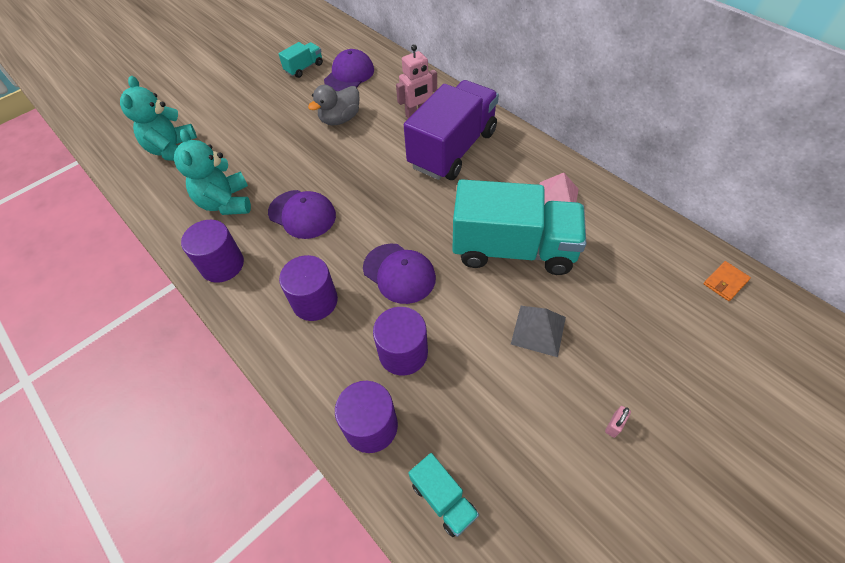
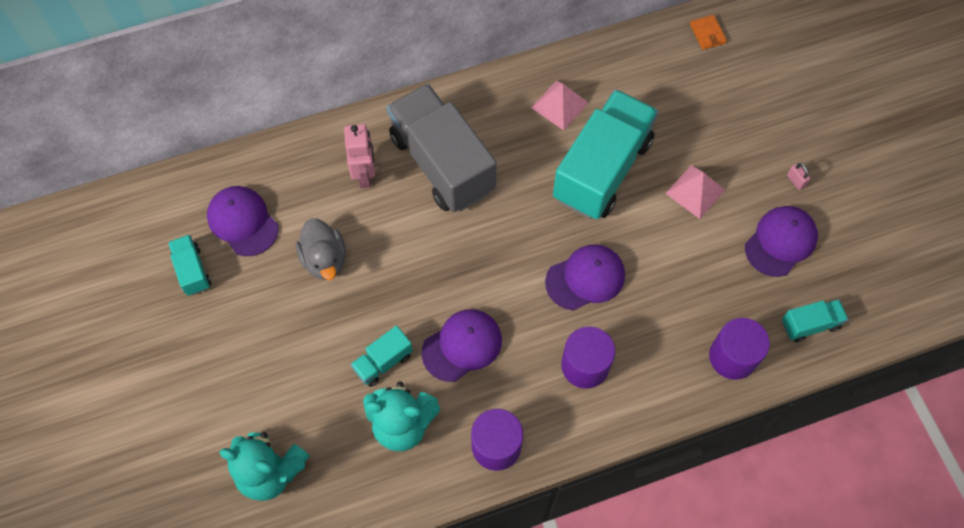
camera: 70 degrees left, 10 degrees up
purple cylinder [373,307,428,376] -> none
purple truck [404,80,499,180] -> grey truck [387,84,497,212]
grey pyramid [511,306,566,357] -> pink pyramid [665,165,725,219]
none -> turquoise truck [350,326,413,387]
none -> purple cap [745,206,818,277]

